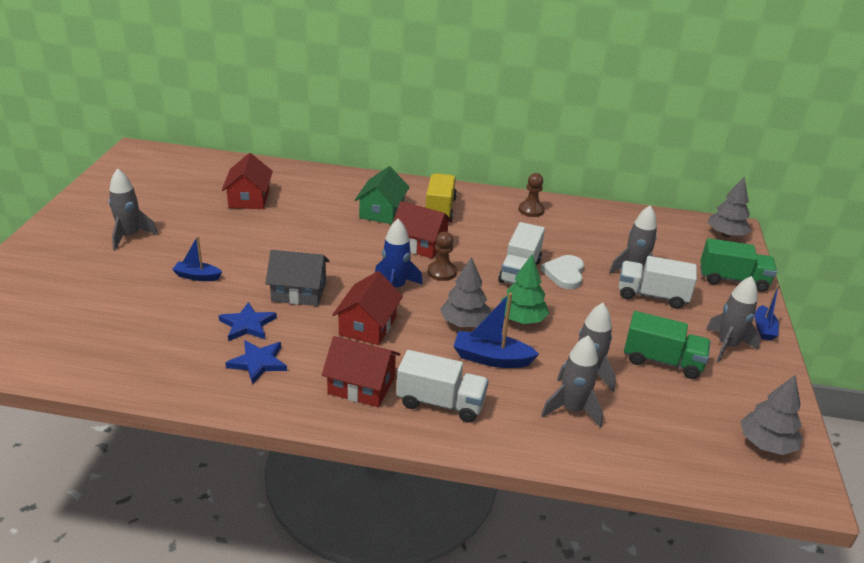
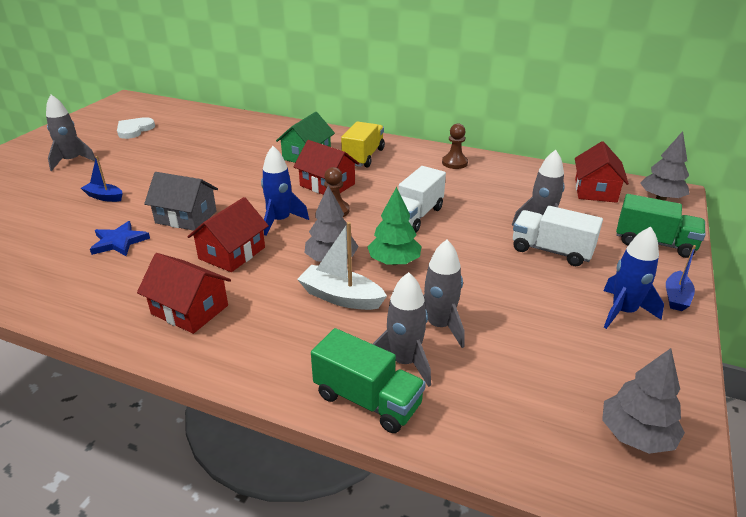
camera: 15 degrees right, 0 degrees up
red house [222,153,273,209] -> red house moved to [575,141,629,203]
blue star [226,340,287,385] -> none
white truck [396,350,489,423] -> none
blue boat [453,293,539,368] -> white boat [297,222,387,310]
white heart [541,255,584,289] -> white heart moved to [117,117,155,139]
green truck [624,311,710,379] -> green truck moved to [311,328,426,433]
grey rocket [706,276,760,362] -> blue rocket [603,226,664,329]

